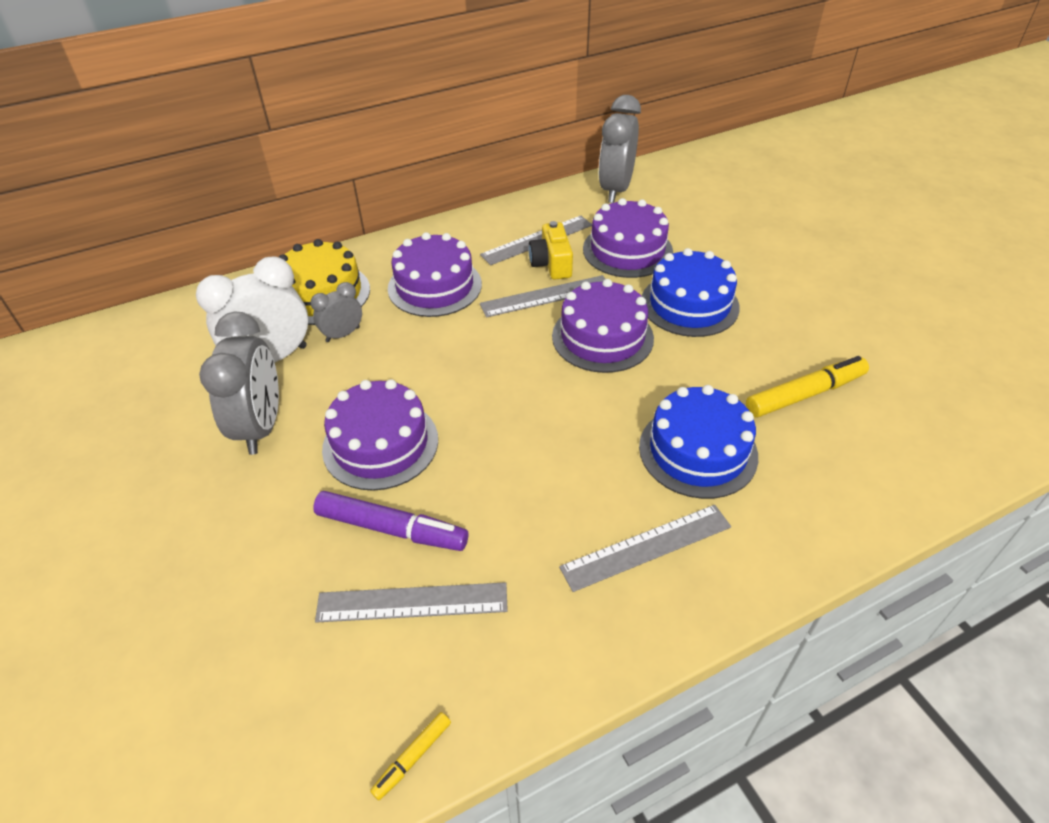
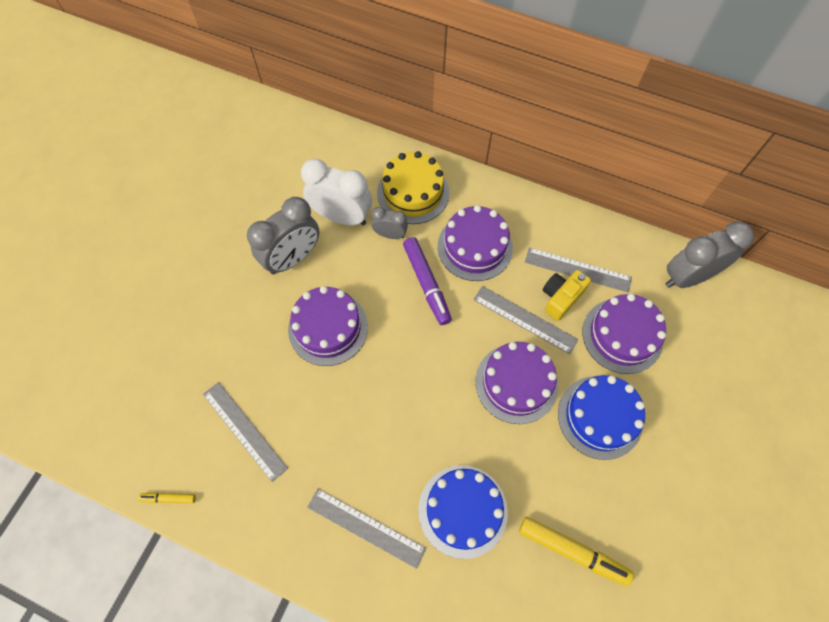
camera: 50 degrees right, 20 degrees up
purple marker [313,491,468,551] -> purple marker moved to [403,237,452,325]

